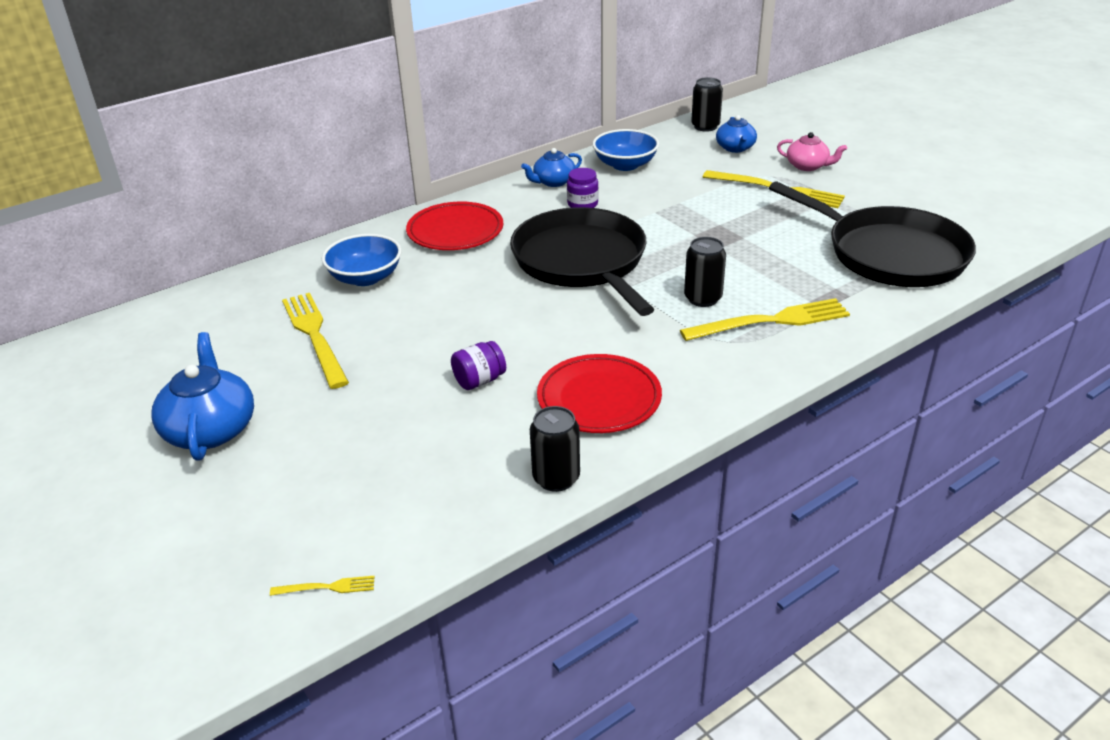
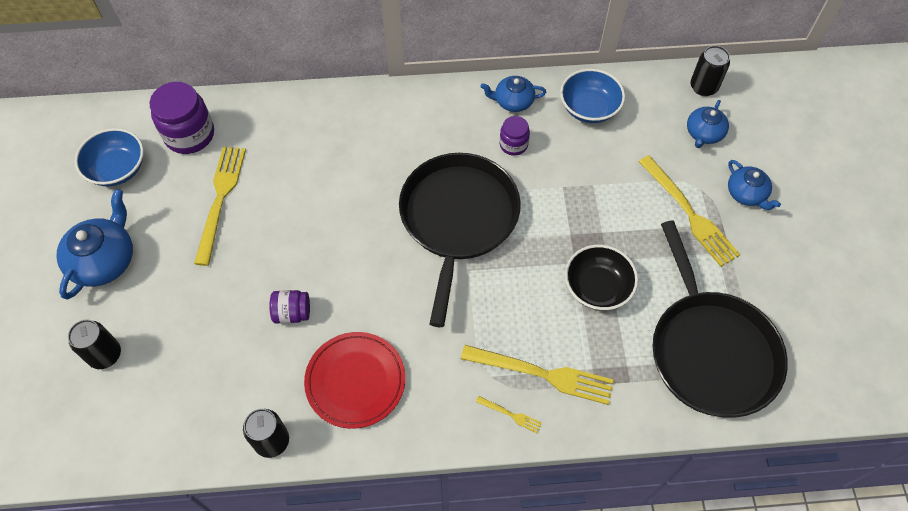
camera: 30 degrees right, 25 degrees up
yellow fork [270,576,374,596] -> yellow fork moved to [476,396,542,433]
blue bowl [322,234,402,286] -> blue bowl moved to [75,128,144,186]
red plate [406,202,503,250] -> none
black can [684,237,726,307] -> black can moved to [68,320,121,369]
pink teapot [777,132,847,171] -> blue teapot [728,160,781,210]
none -> purple jar [150,82,214,154]
none -> black bowl [565,245,638,310]

